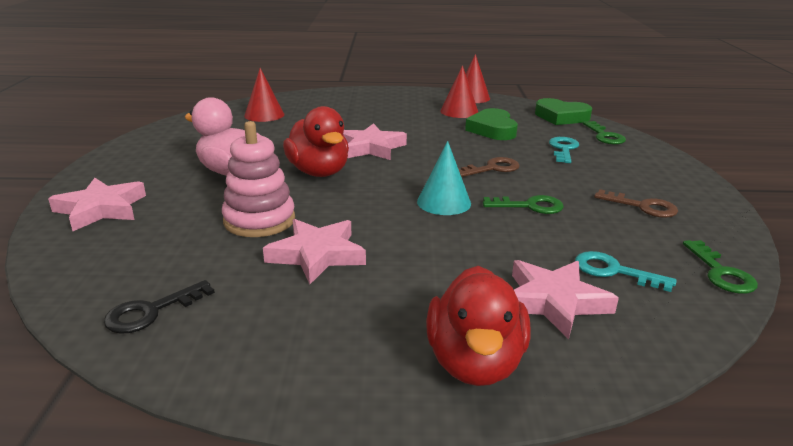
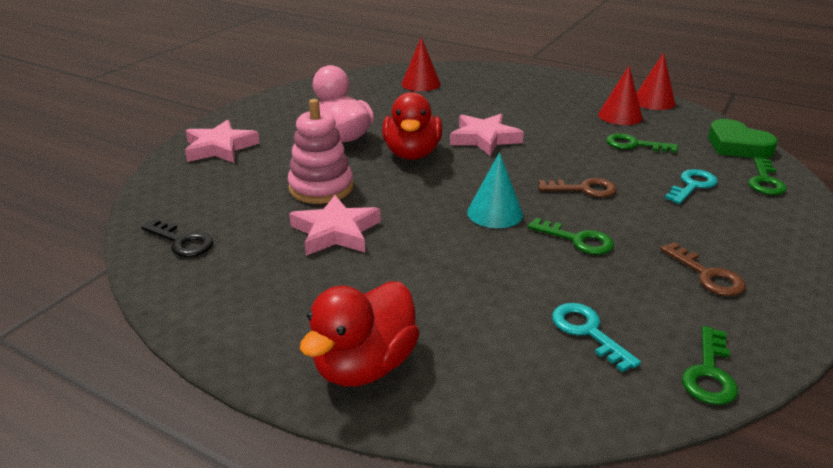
camera: 30 degrees right, 5 degrees up
black key [104,280,215,334] -> black key turned 135 degrees counterclockwise [141,219,213,257]
green heart [465,108,518,140] -> green key [606,133,678,153]
pink star [512,260,619,339] -> none

